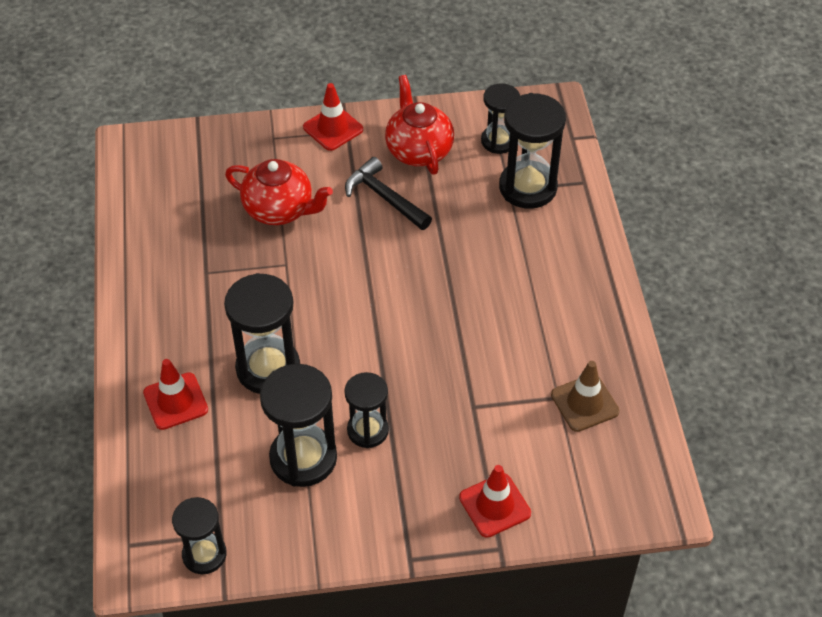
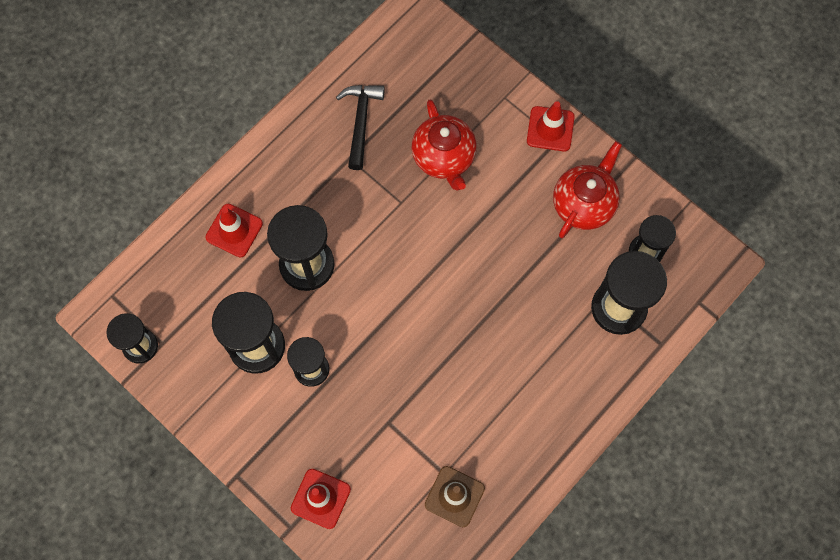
camera: 50 degrees right, 20 degrees up
black hammer [345,157,432,230] -> black hammer moved to [336,85,385,170]

